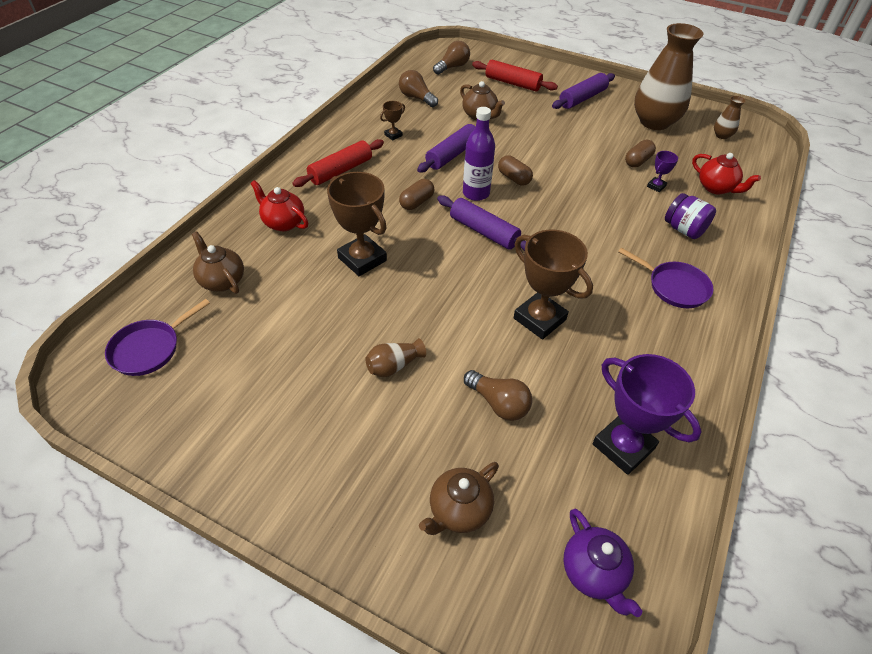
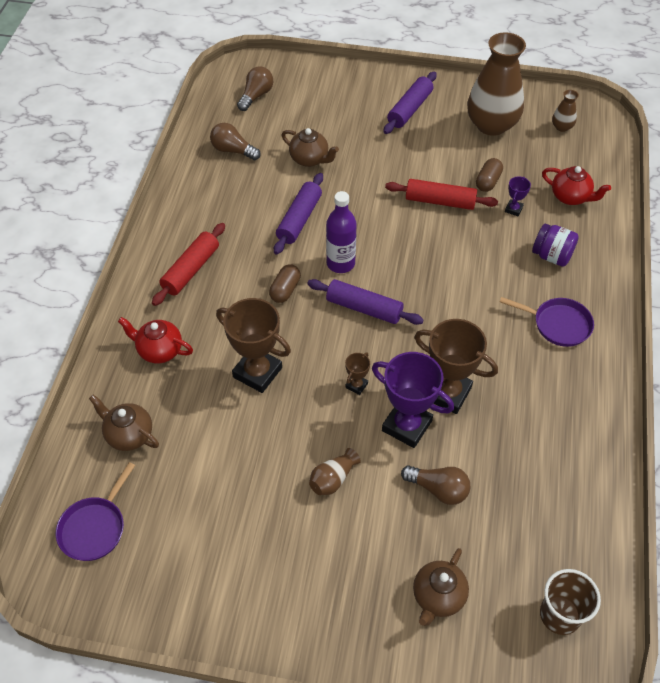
camera: 15 degrees left, 5 degrees up
brown trophy [380,101,405,140] -> brown trophy moved to [345,353,370,395]
red rolling pin [472,60,558,91] -> red rolling pin moved to [385,179,498,210]
brown capsule [498,155,533,186] -> none
purple teapot [563,509,642,617] -> brown cup [540,569,601,635]
purple trophy [592,354,702,475] -> purple trophy moved to [372,352,454,448]

